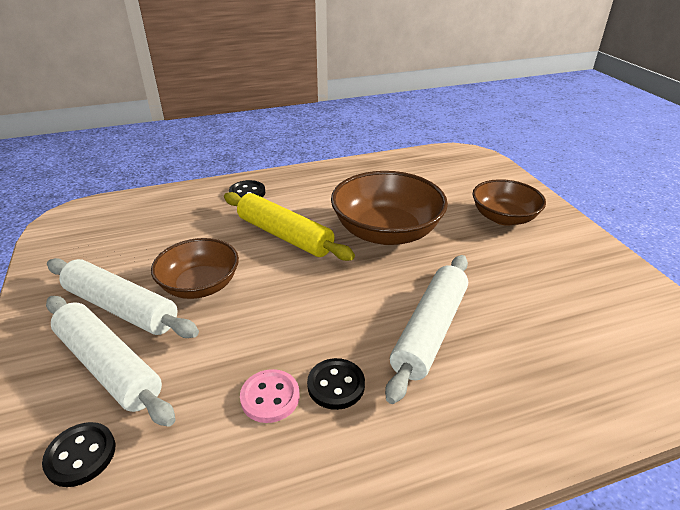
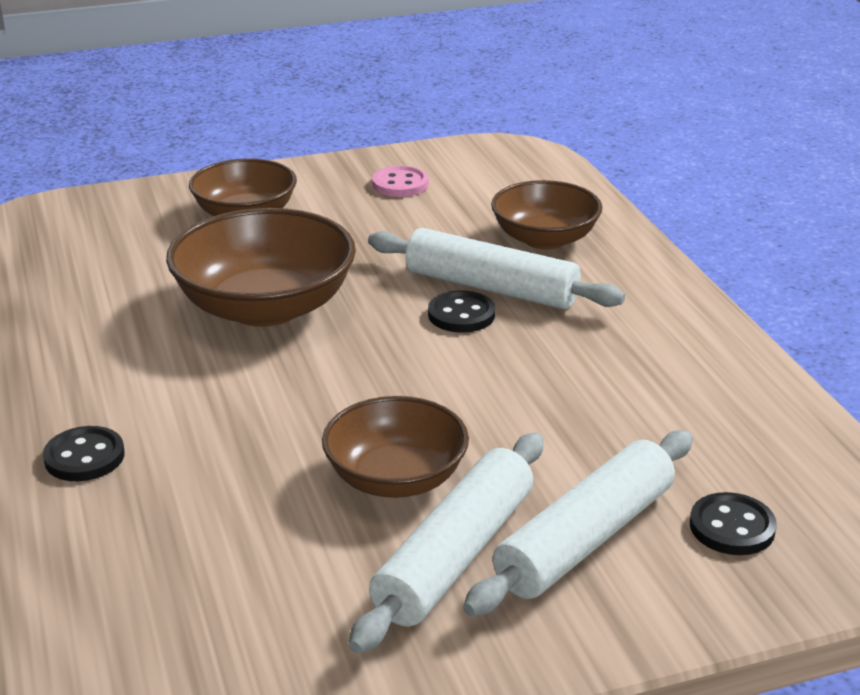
camera: 90 degrees left, 5 degrees down
yellow rolling pin [224,192,355,261] -> none
pink button [240,369,300,423] -> pink button moved to [372,166,429,197]
black button [307,358,365,410] -> black button moved to [428,290,495,333]
none -> brown bowl [491,180,602,249]

